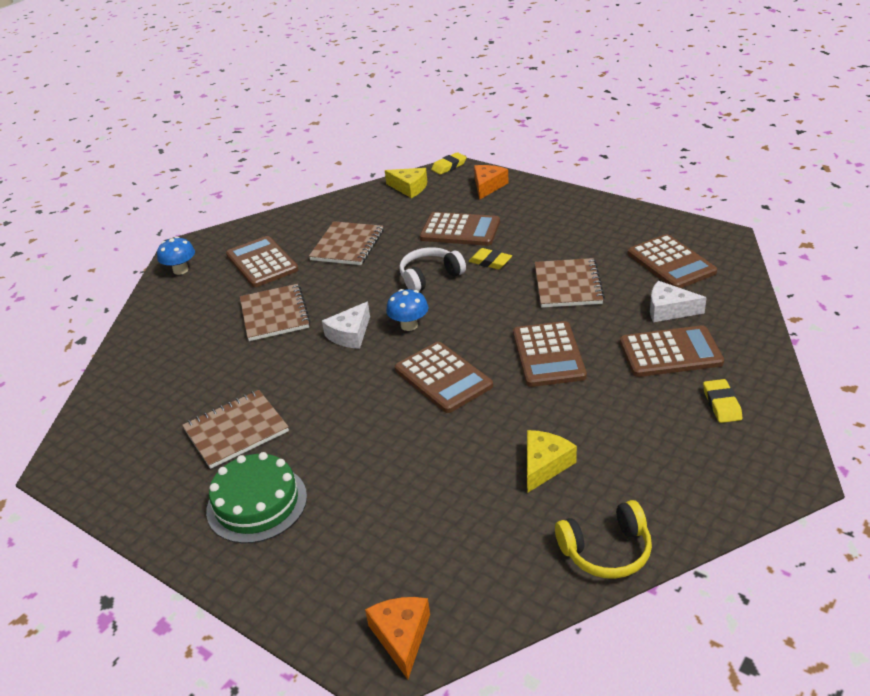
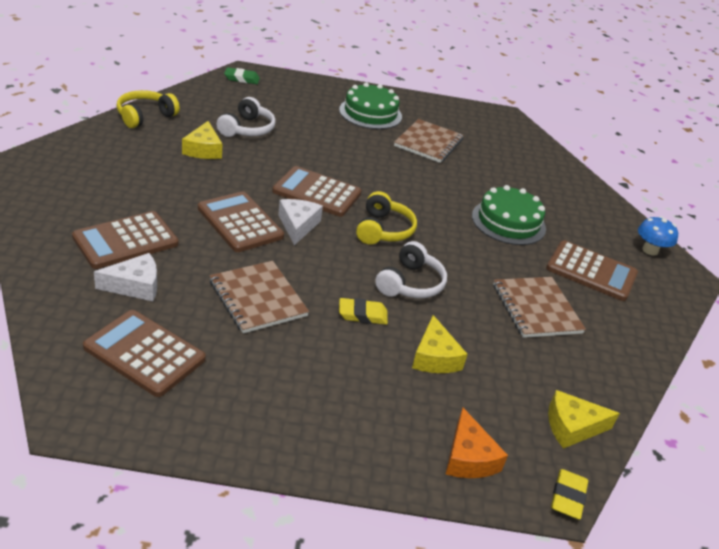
camera: 140 degrees right, 0 degrees up
brown notebook [240,284,310,341] -> green cake [472,185,546,245]
white cheese [322,302,370,349] -> white cheese moved to [278,199,323,245]
orange cheese [365,597,430,679] -> green eraser [224,67,260,84]
blue mushroom [386,289,428,331] -> yellow headphones [356,191,417,245]
brown calculator [420,212,500,246] -> yellow cheese [412,315,468,373]
yellow eraser [703,379,743,423] -> none
none -> white headphones [217,97,276,137]

